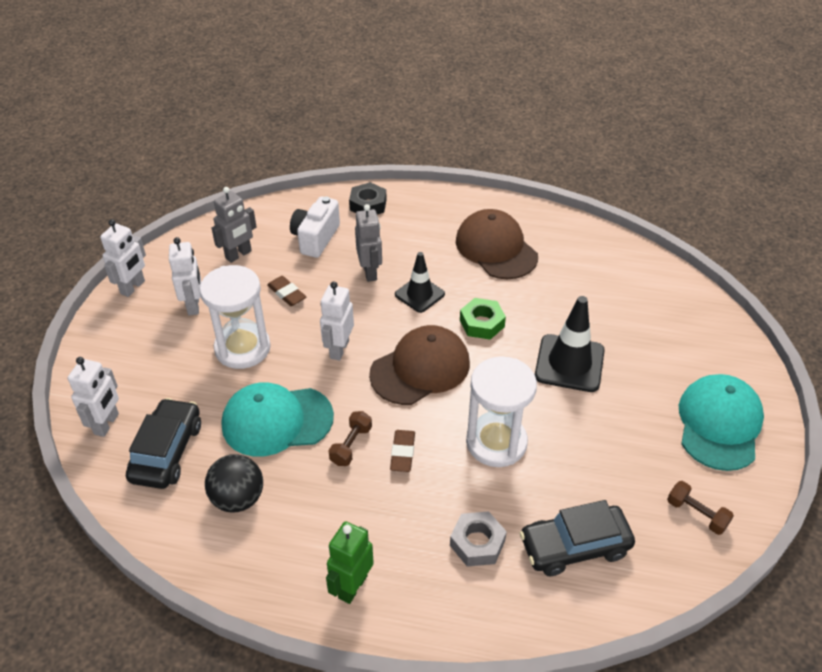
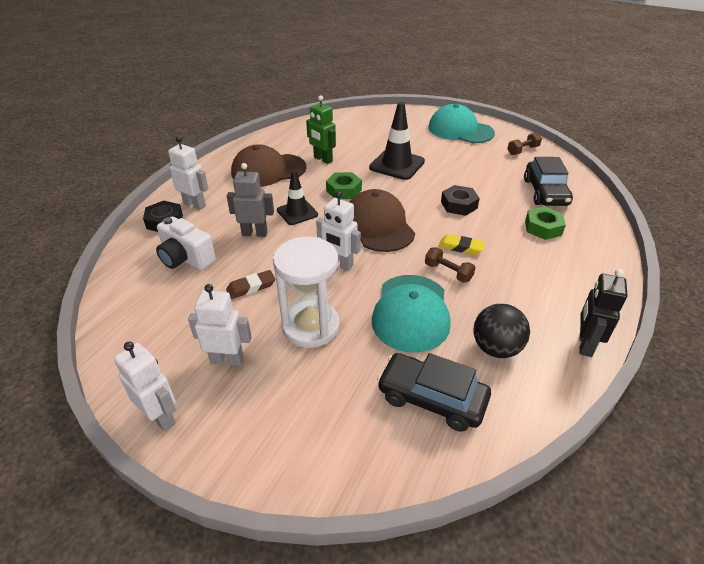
camera: 75 degrees left, 5 degrees down
white robot [68,357,119,437] -> white robot moved to [168,136,208,210]
grey robot [212,187,257,263] -> none
green robot [326,521,374,604] -> green robot moved to [306,95,336,164]
brown eraser [390,430,415,472] -> yellow eraser [438,234,485,255]
grey nut [450,511,507,567] -> green nut [525,206,566,240]
white hourglass [466,356,537,467] -> black nut [441,185,480,216]
none -> black robot [580,269,627,357]

